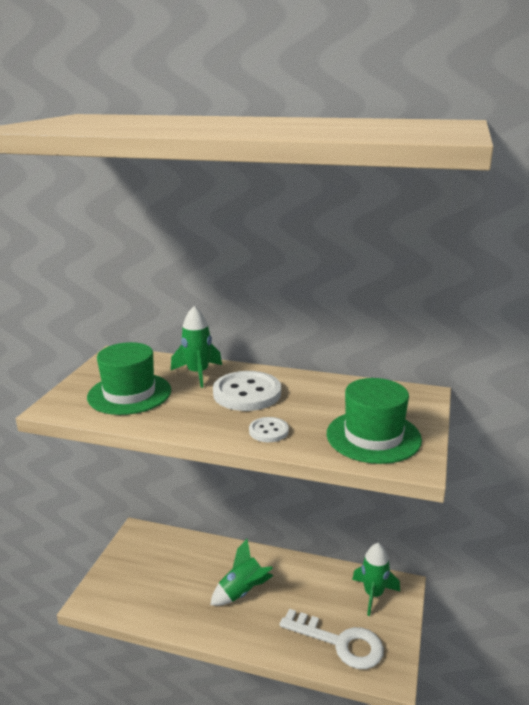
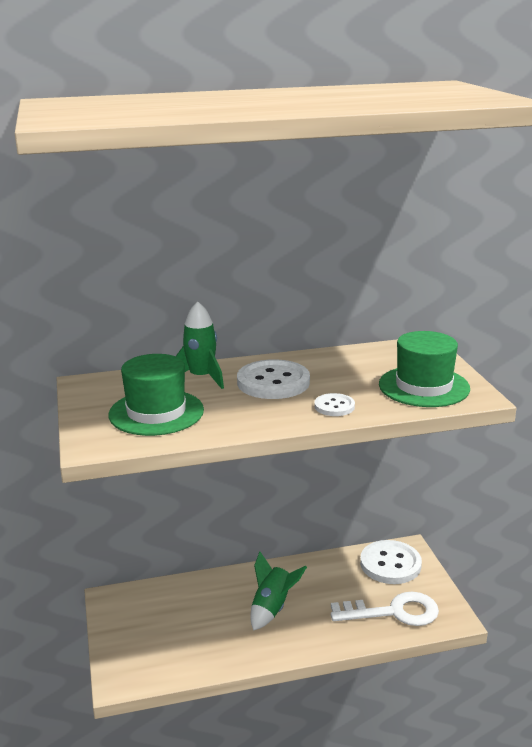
camera: 30 degrees left, 0 degrees up
green rocket [352,543,400,616] -> white button [360,540,422,584]

